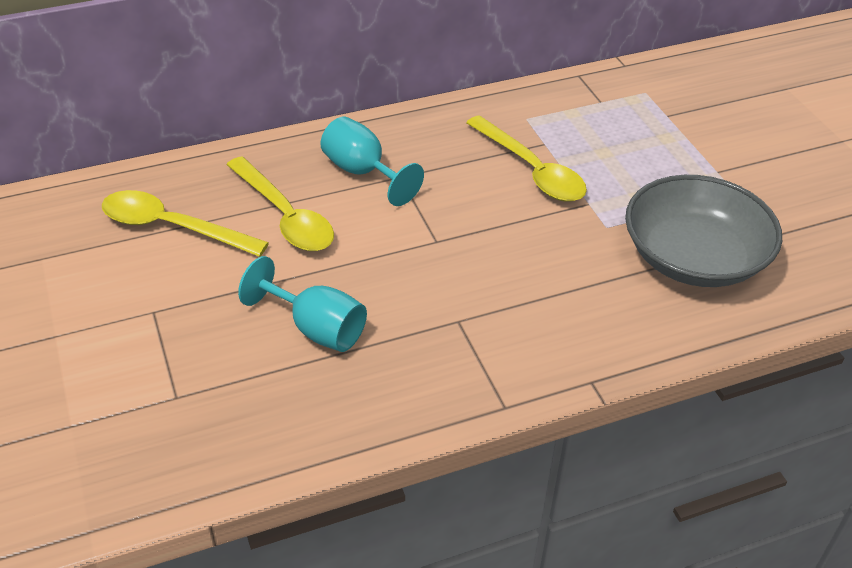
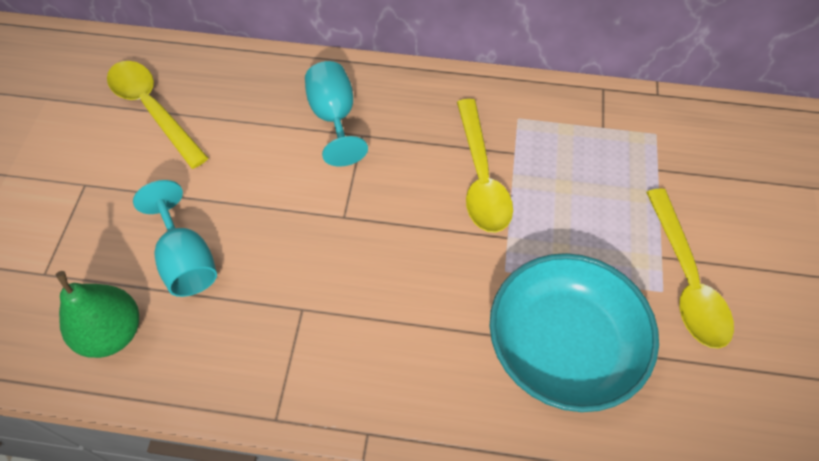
camera: 30 degrees right, 15 degrees up
yellow spoon [226,157,334,251] -> yellow spoon moved to [646,189,734,349]
grey bowl [625,175,782,287] -> turquoise bowl [490,253,659,412]
none -> green pear [56,271,139,358]

